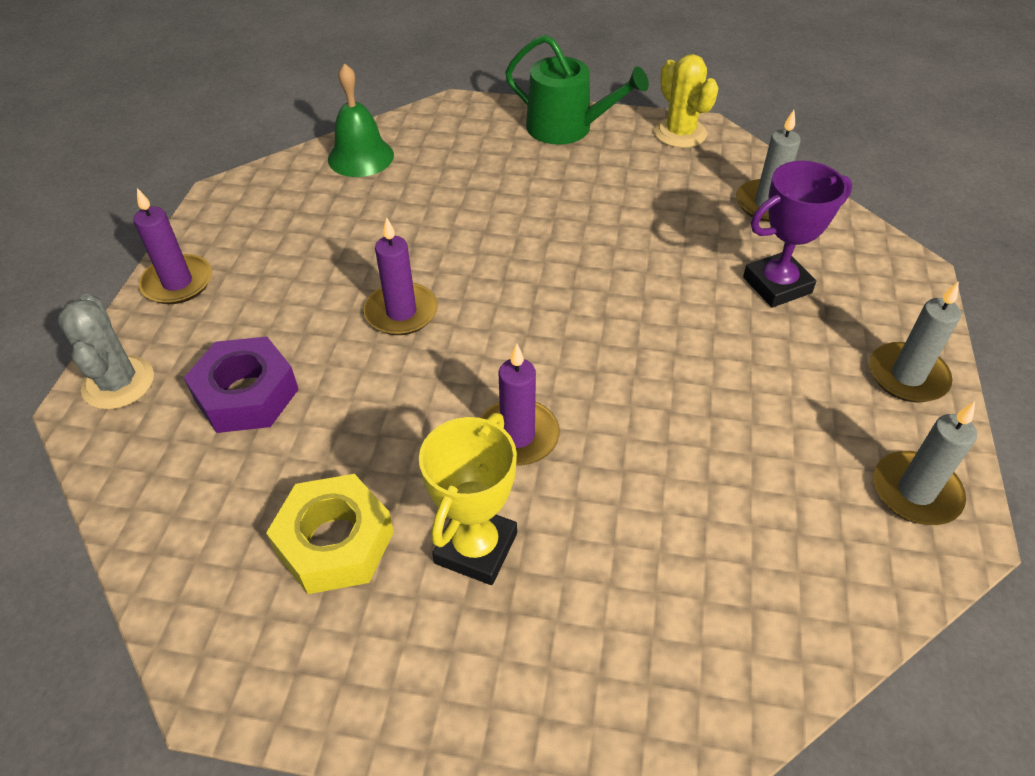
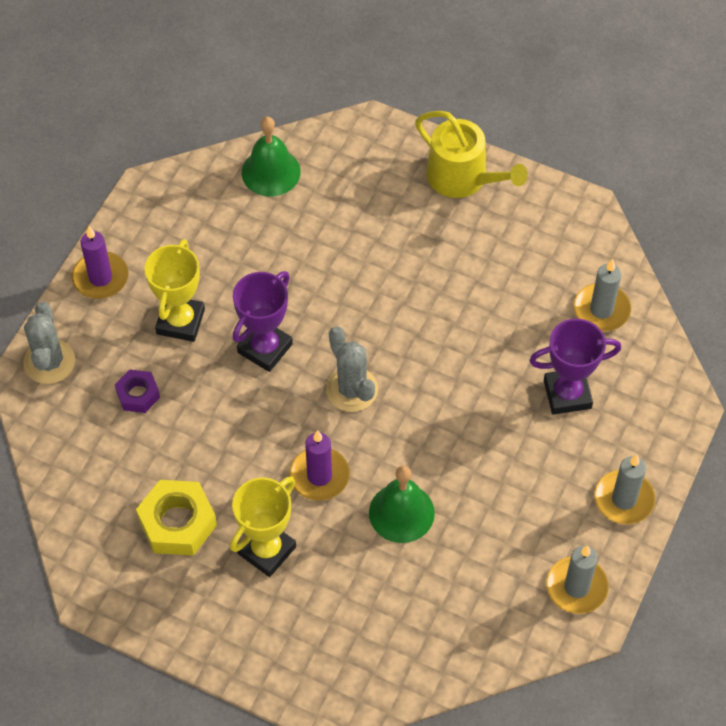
camera: 15 degrees right, 10 degrees up
purple nut [184,337,299,433] -> purple nut [115,369,160,413], size x0.59
purple candle [364,217,438,335] -> purple trophy [233,271,293,372]
green watering can [505,35,649,145] -> yellow watering can [415,111,528,198]
yellow cactus [654,54,719,148] -> none
none -> yellow trophy [144,239,205,342]
none -> grey cactus [326,327,378,412]
none -> green bell [369,466,435,543]

